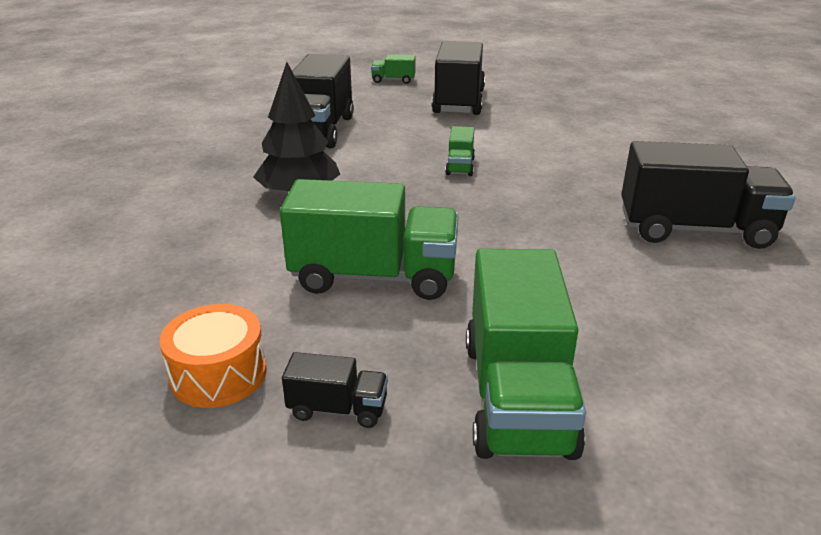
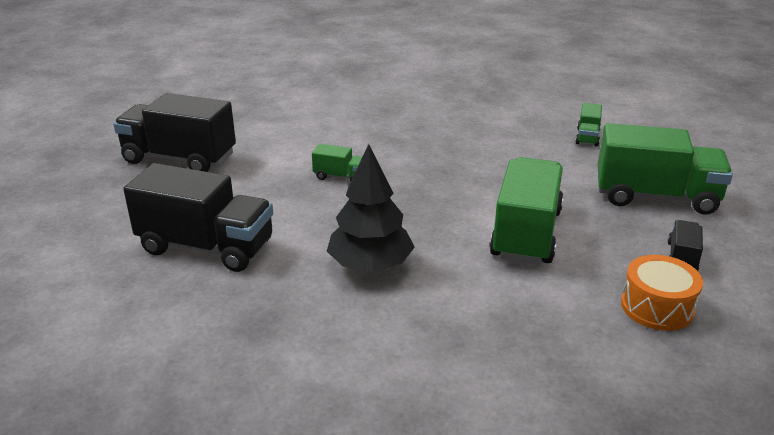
camera: 80 degrees left, 0 degrees up
green truck [371,54,416,84] -> green truck moved to [575,103,602,146]
black truck [621,141,796,249] -> none

